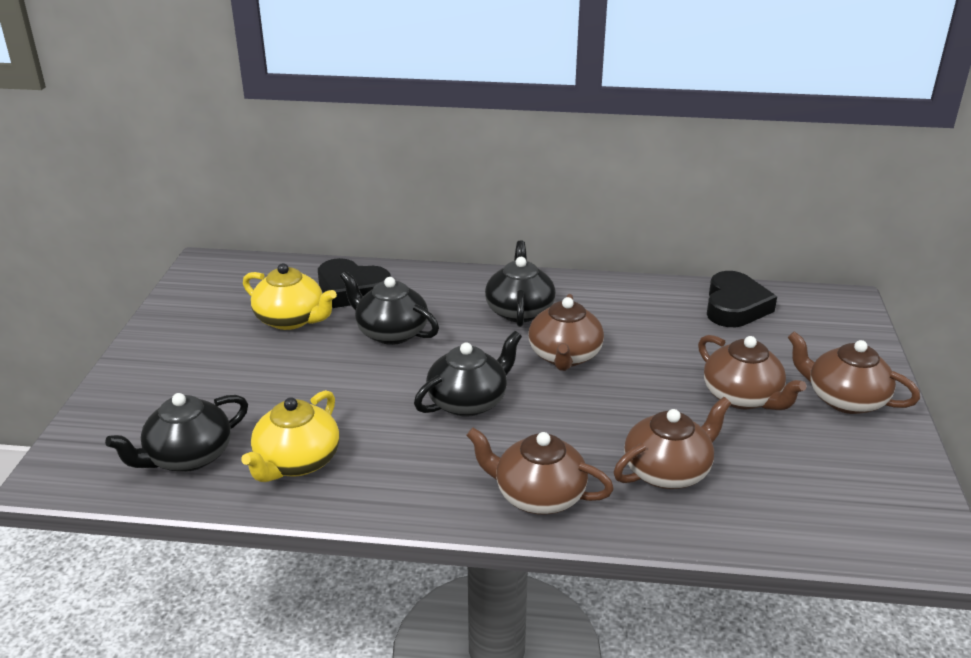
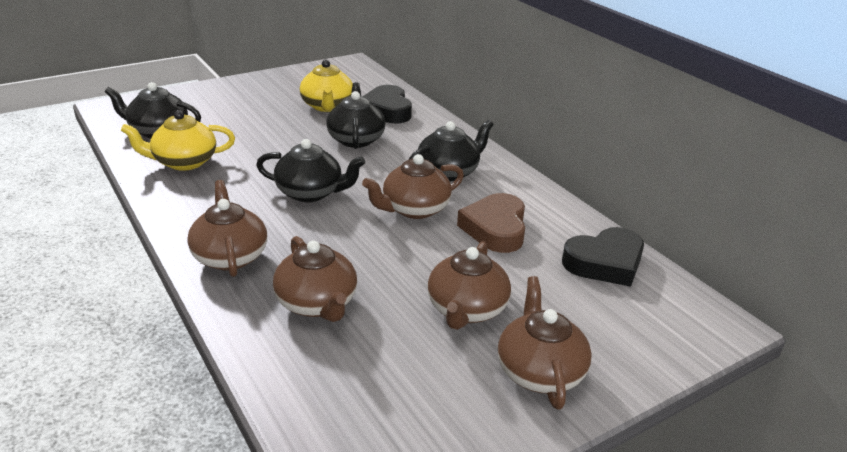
camera: 50 degrees right, 0 degrees up
brown teapot [614,397,731,489] -> brown teapot turned 45 degrees clockwise [273,236,357,322]
none -> brown heart [457,193,525,253]

